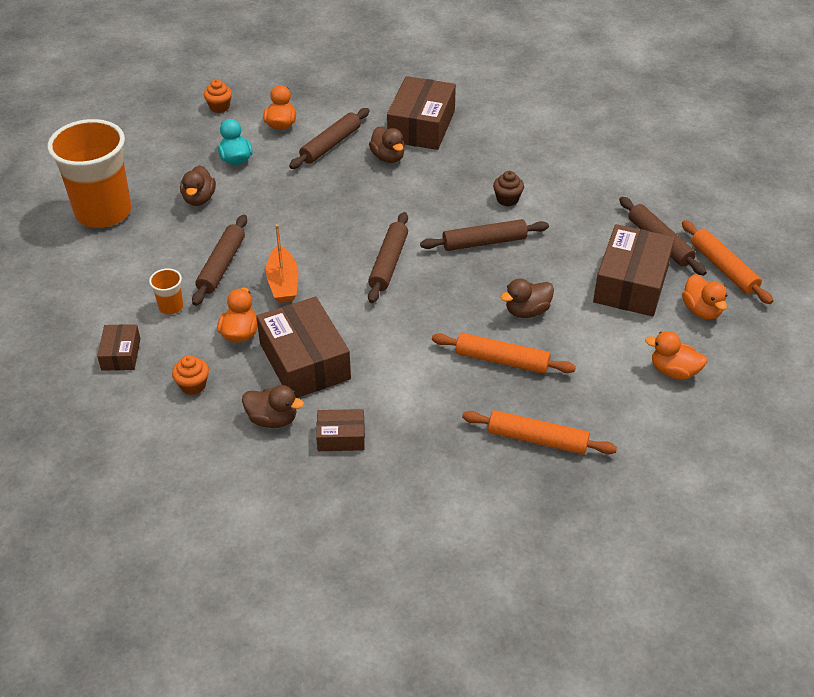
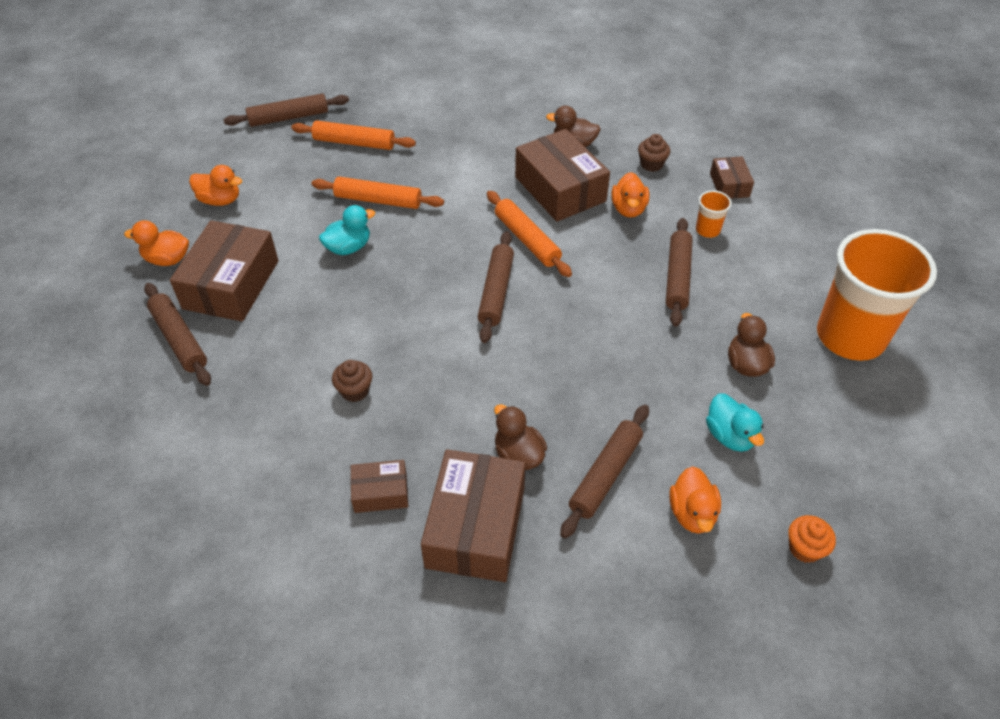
camera: 175 degrees right, 5 degrees up
orange cupcake [172,355,209,395] -> brown cupcake [638,134,670,172]
orange boat [266,224,298,303] -> none
brown box [316,409,365,451] -> brown box moved to [350,460,408,513]
brown rolling pin [420,219,549,251] -> brown rolling pin moved to [224,94,349,127]
brown duck [501,279,554,318] -> turquoise duck [319,205,375,255]
orange rolling pin [682,220,773,304] -> orange rolling pin moved to [487,191,572,277]
orange duck [682,274,727,319] -> orange duck turned 60 degrees counterclockwise [124,220,189,266]

